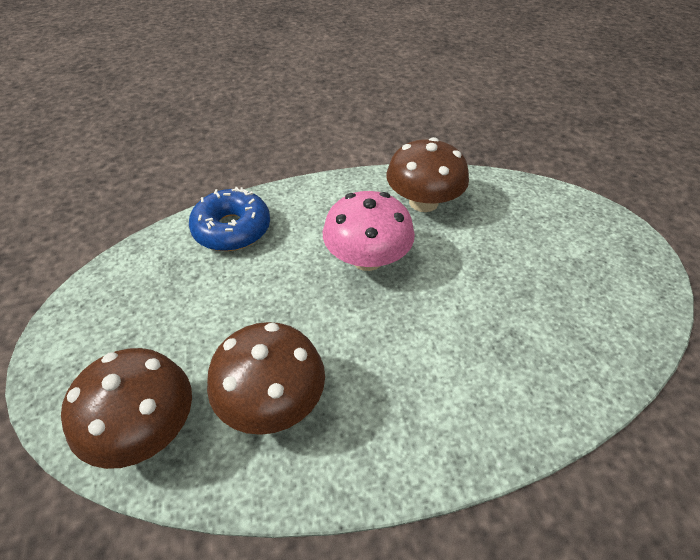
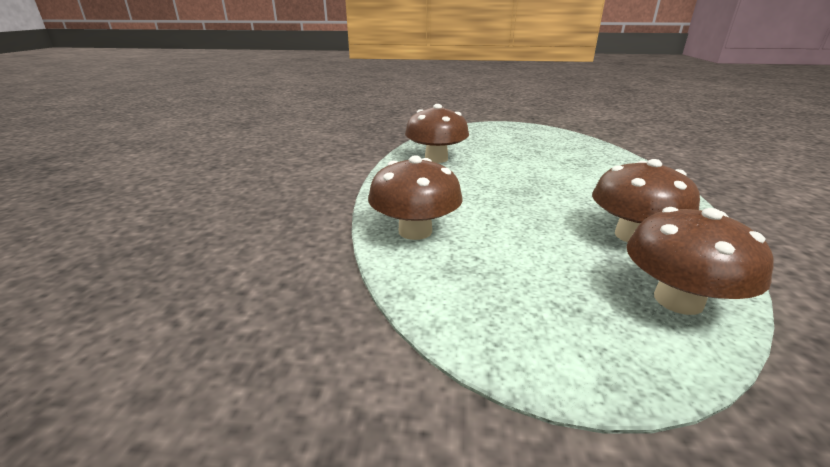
camera: 70 degrees left, 20 degrees down
blue donut [189,187,270,251] -> brown mushroom [368,155,462,240]
pink mushroom [323,191,415,271] -> none

